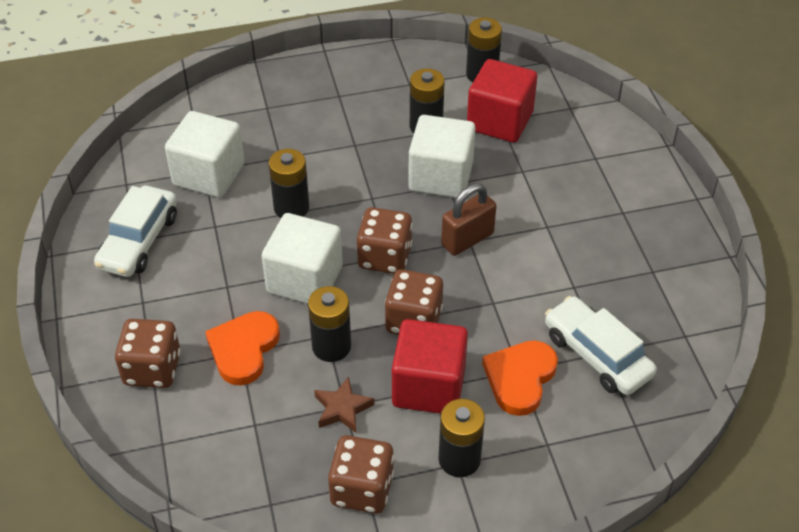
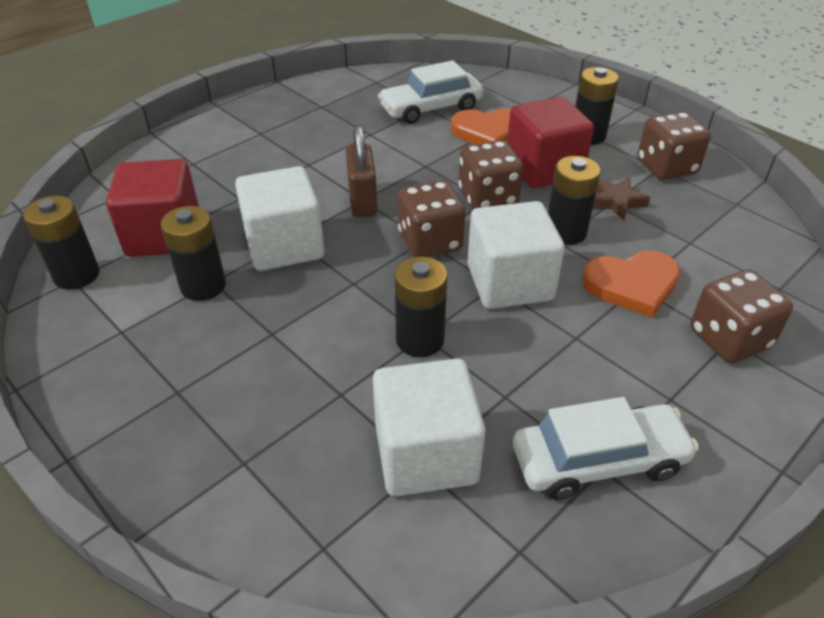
camera: 120 degrees left, 5 degrees down
brown padlock [441,183,496,256] -> brown padlock turned 60 degrees clockwise [346,125,377,217]
white car [545,296,657,395] -> white car turned 45 degrees clockwise [378,60,483,124]

